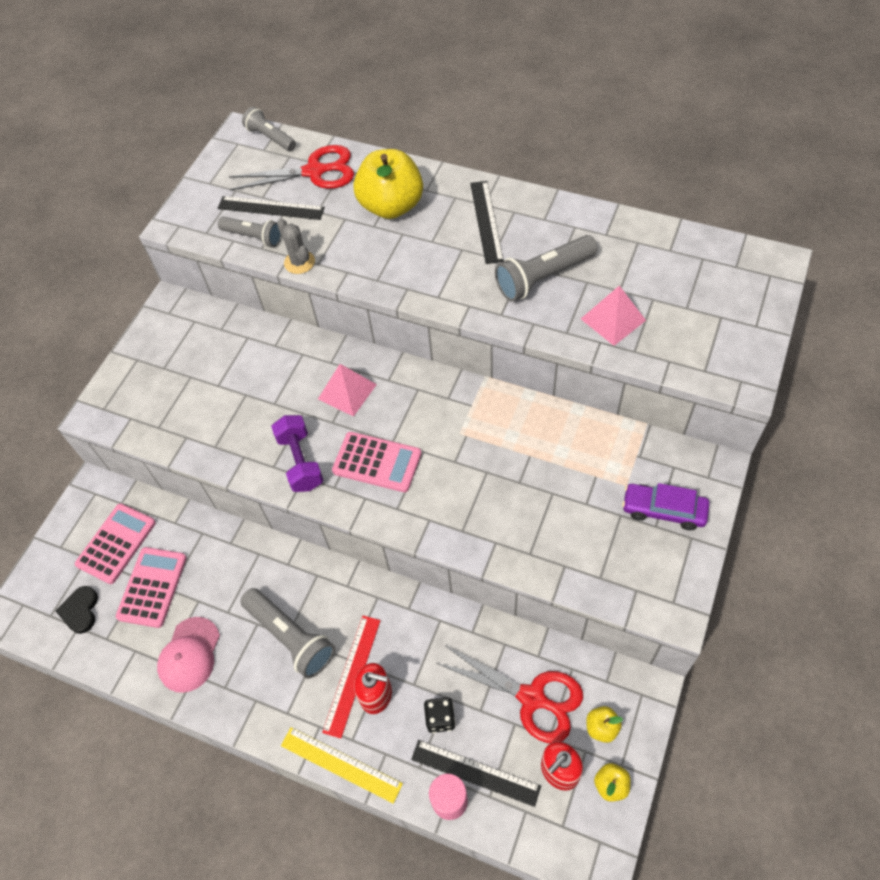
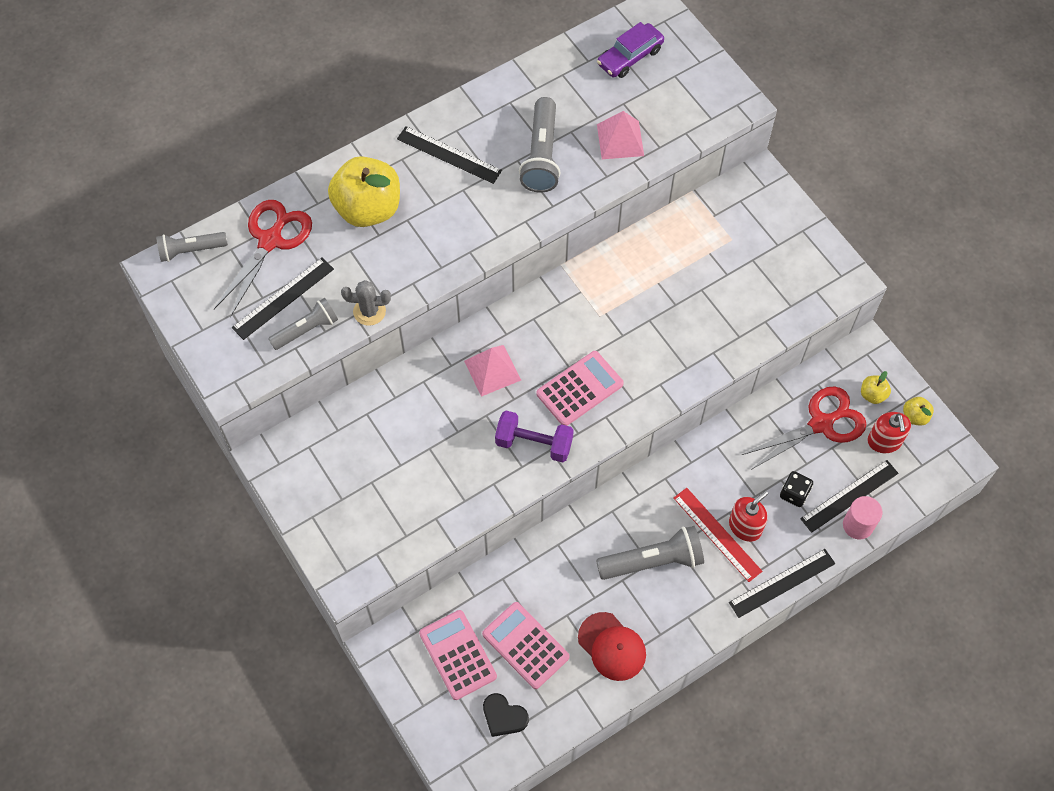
camera: 60 degrees left, 5 degrees up
pink cap [157,617,220,693] -> red cap [578,612,646,681]
yellow ruler [281,727,403,804] -> black ruler [729,549,835,618]
purple car [622,483,710,530] -> purple car moved to [597,22,664,78]

